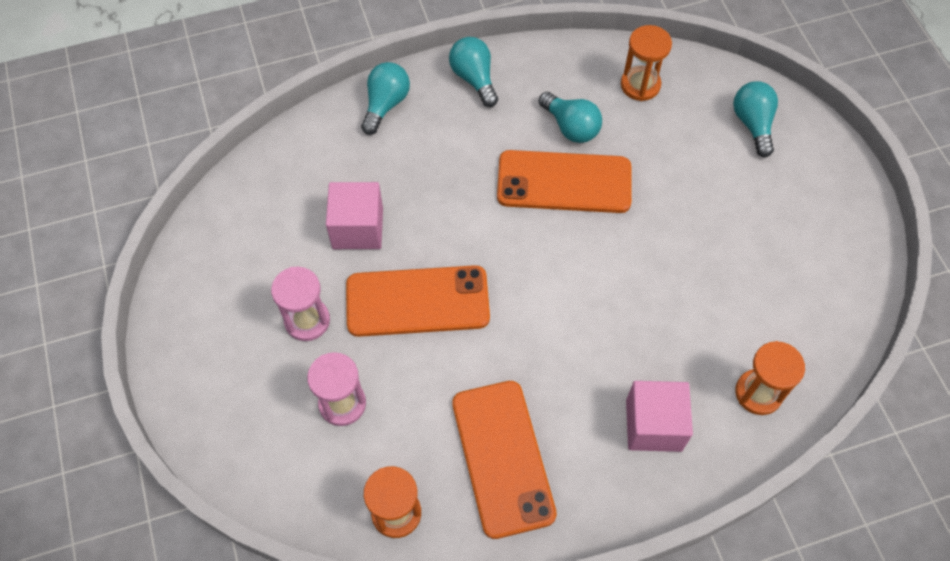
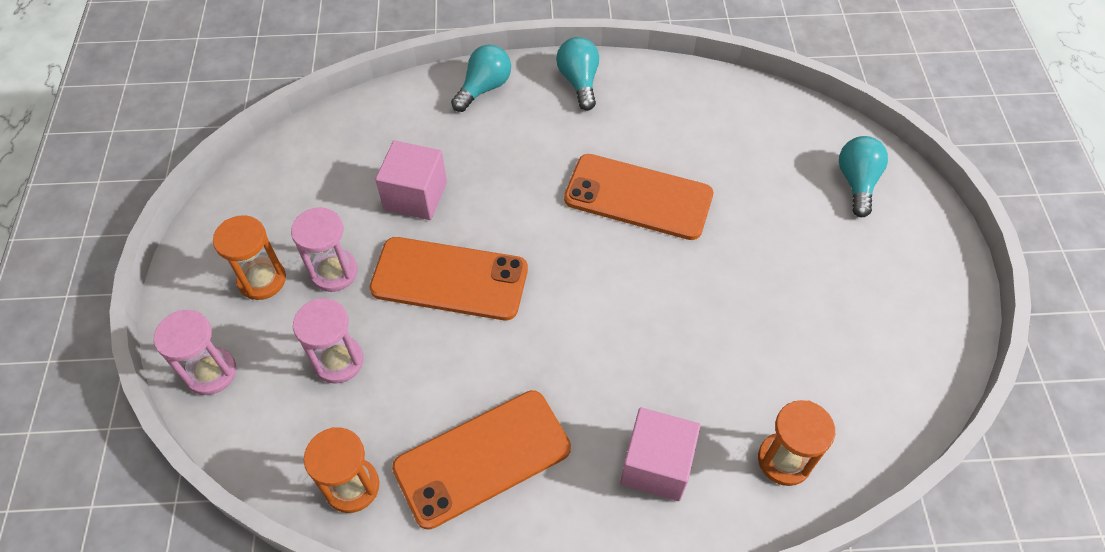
camera: 15 degrees right, 5 degrees down
orange phone [452,381,557,539] -> orange phone turned 60 degrees clockwise [392,390,571,530]
turquoise light bulb [539,92,602,143] -> none
orange hourglass [621,25,672,101] -> orange hourglass moved to [213,215,286,300]
none -> pink hourglass [154,310,236,395]

